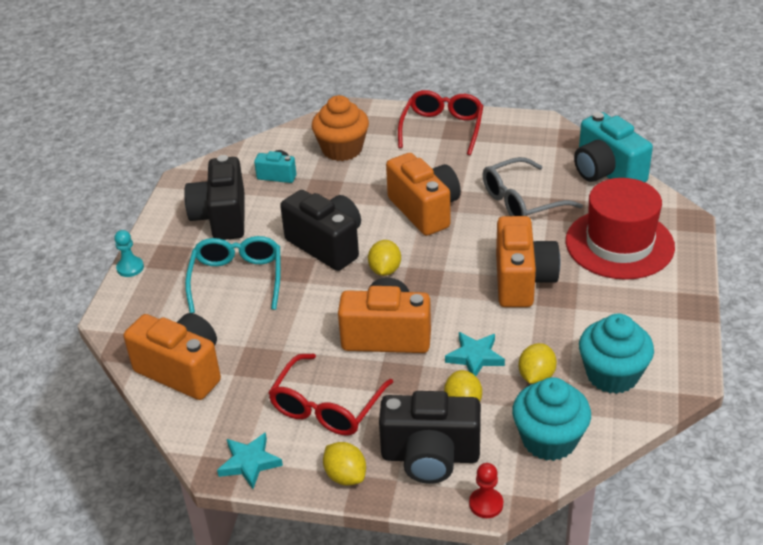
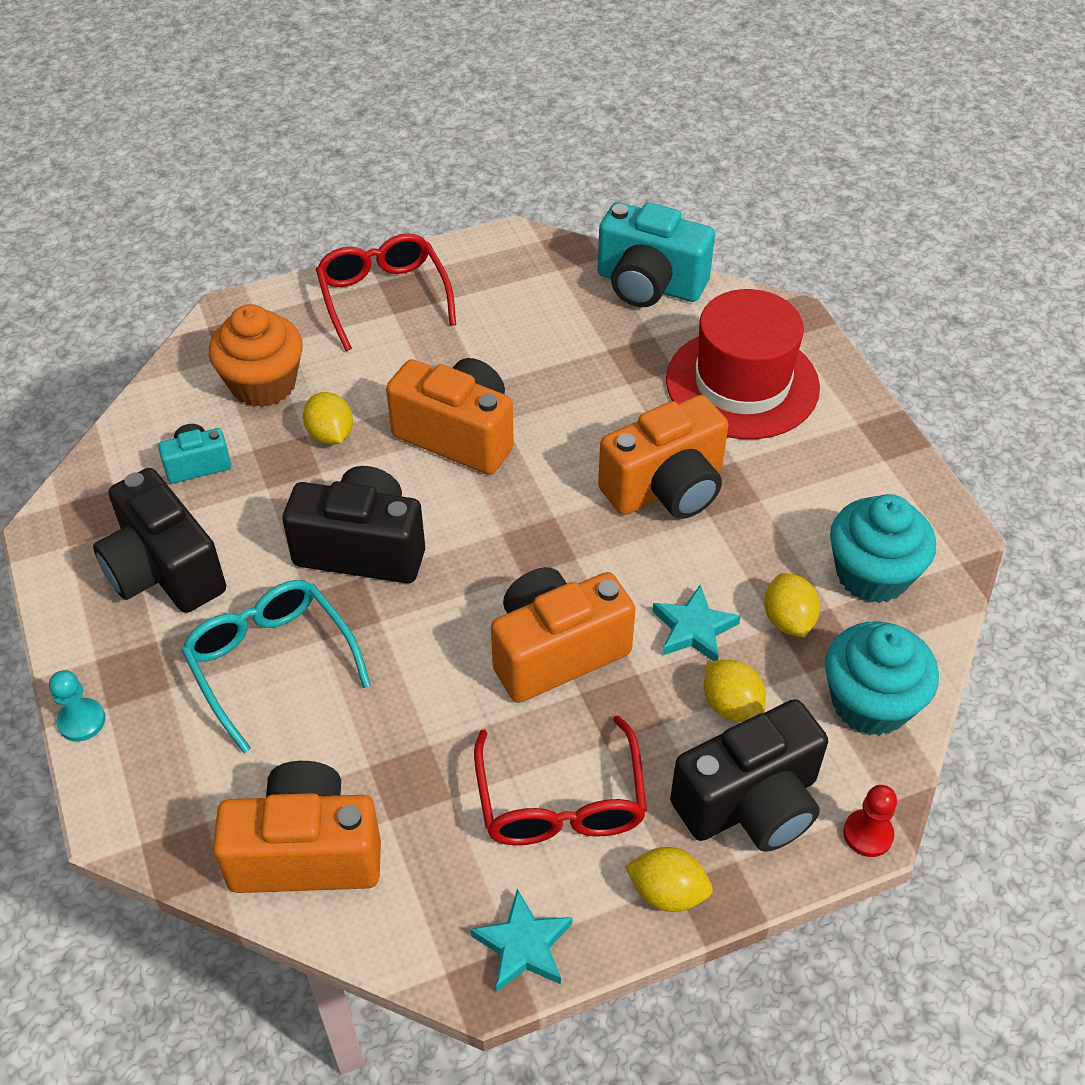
camera: 35 degrees left, 10 degrees up
yellow lemon [368,240,401,276] -> yellow lemon moved to [303,392,353,445]
grey glasses [483,157,583,216] -> none
orange camera [496,216,561,307] -> orange camera turned 90 degrees clockwise [598,395,728,519]

